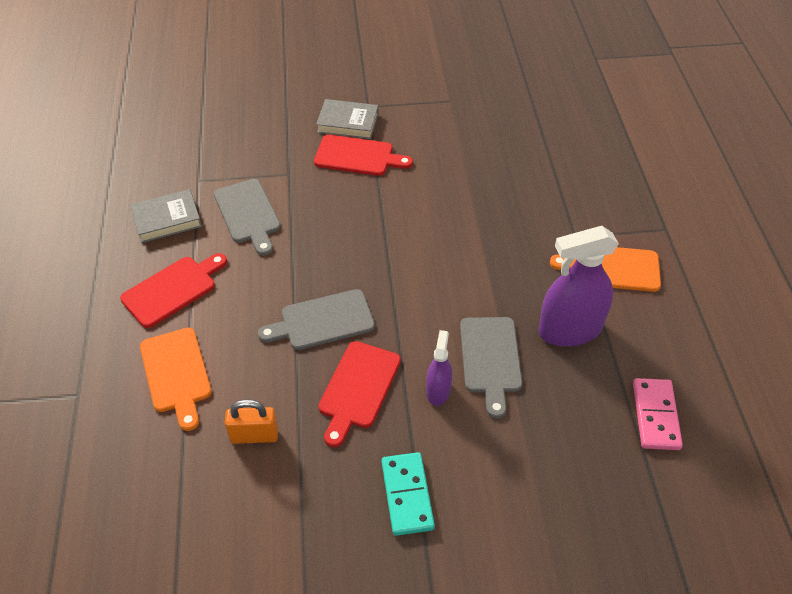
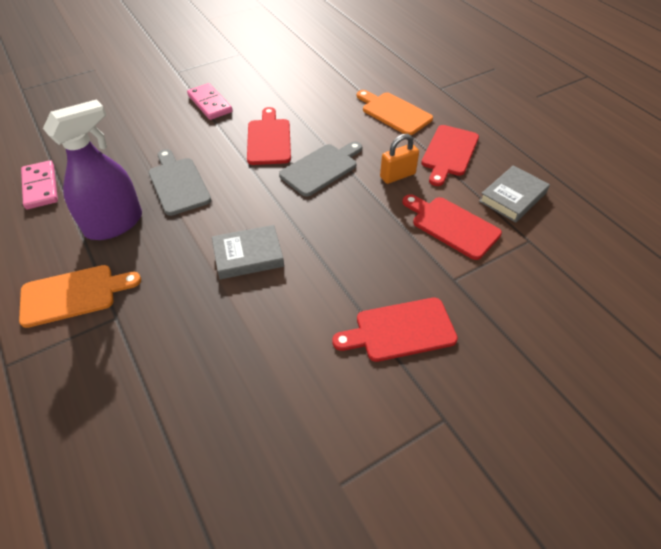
camera: 155 degrees right, 0 degrees up
grey cutting board [214,179,280,256] -> red cutting board [402,194,502,260]
orange padlock [225,399,278,444] -> orange padlock moved to [380,134,419,184]
grey book [316,99,378,139] -> grey book moved to [212,225,284,279]
turquoise domino [382,452,435,536] -> pink domino [187,83,233,120]
purple spray bottle [426,330,452,406] -> none

